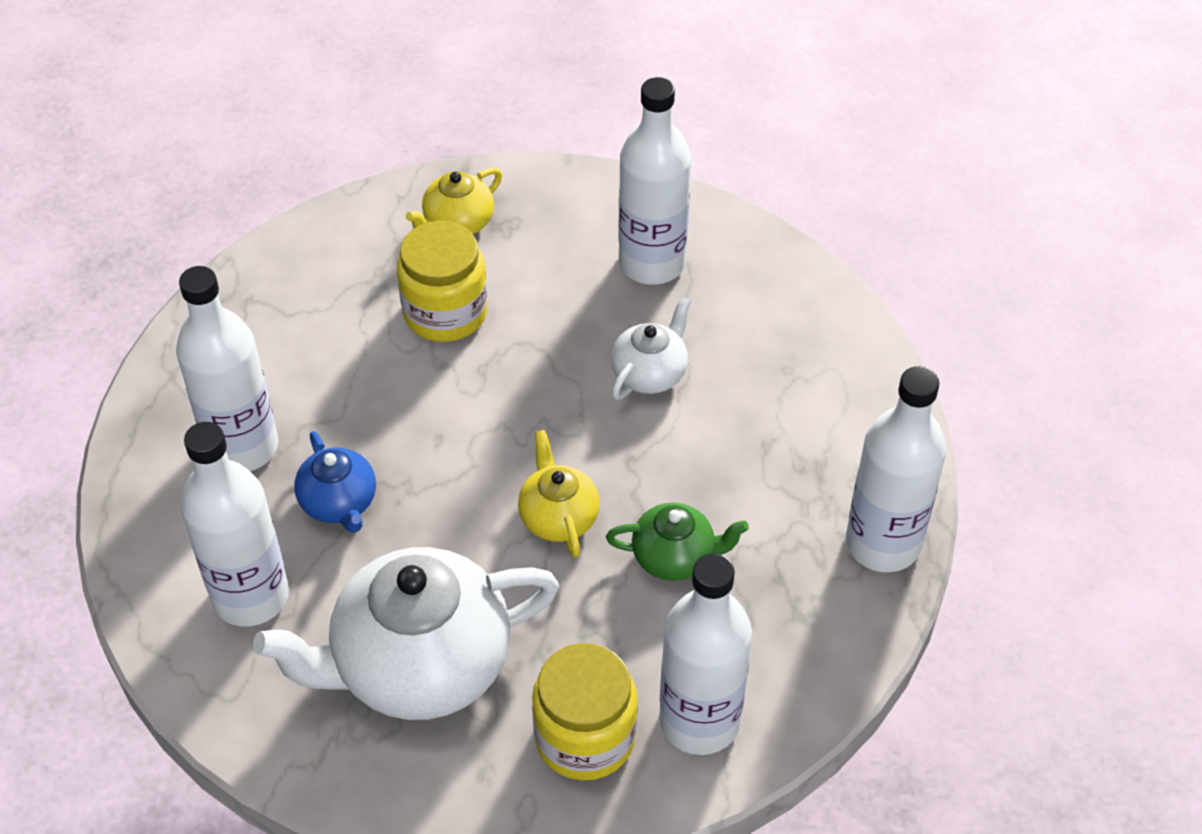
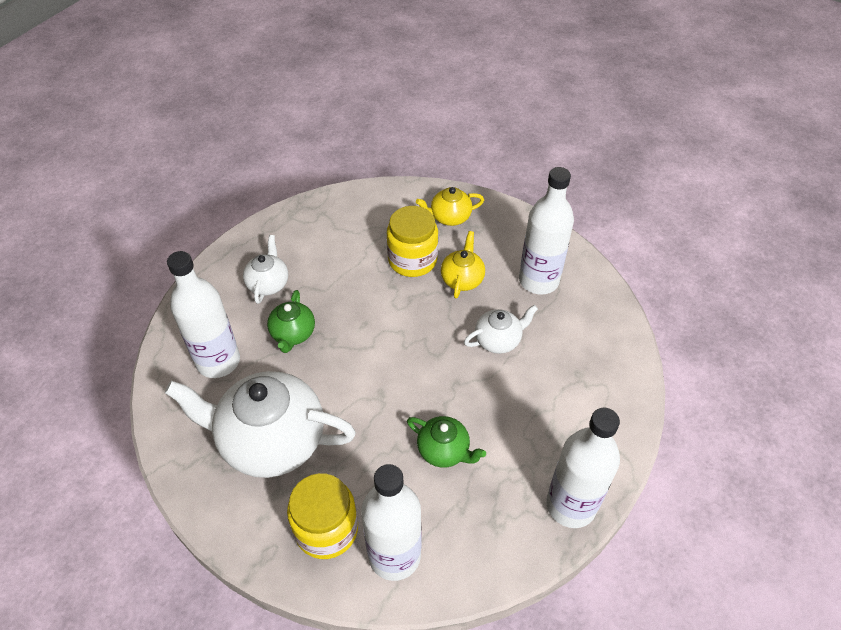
camera: 30 degrees right, 0 degrees up
white bottle [176,266,278,471] -> white teapot [243,235,288,304]
blue teapot [294,431,376,533] -> green teapot [267,290,315,353]
yellow teapot [518,430,600,557] -> yellow teapot moved to [441,231,485,299]

